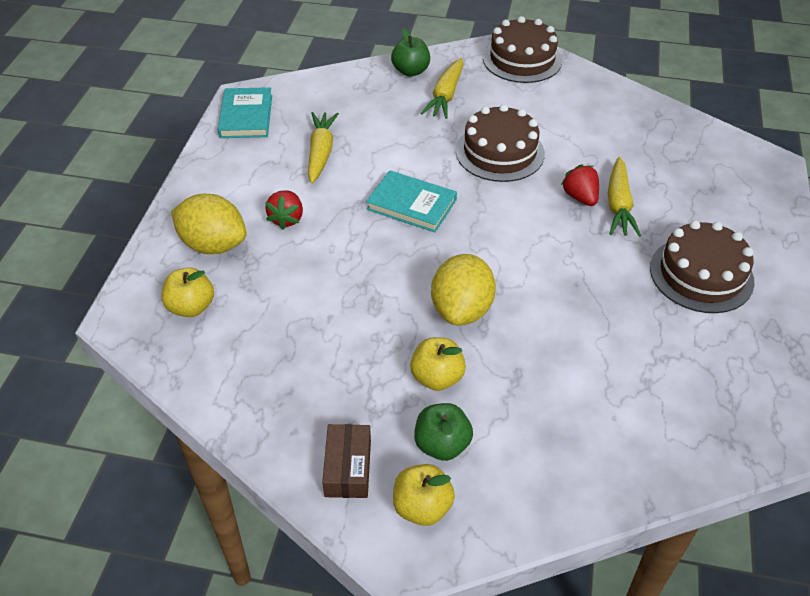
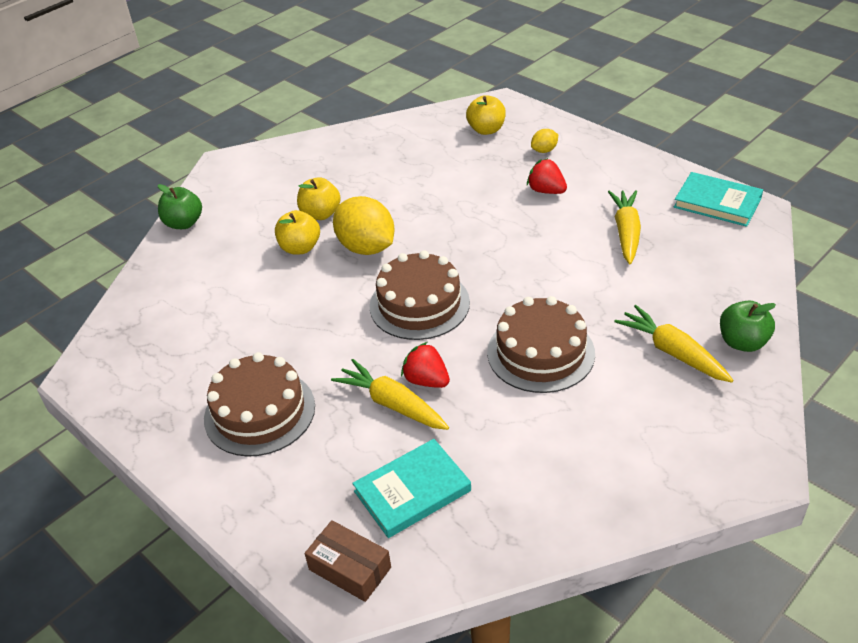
camera: 125 degrees right, 5 degrees down
yellow lemon [171,194,247,254] -> yellow lemon [531,129,558,153], size x0.47
yellow carrot [308,112,339,184] -> yellow carrot turned 120 degrees counterclockwise [608,190,641,264]
brown box [322,424,371,498] -> brown box moved to [304,520,391,602]
turquoise book [366,170,457,232] -> turquoise book moved to [352,439,471,538]
yellow apple [393,464,455,526] -> yellow apple moved to [275,210,320,255]
green apple [414,403,473,461] -> green apple moved to [158,184,202,229]
brown cake [483,16,562,83] -> brown cake moved to [369,250,470,340]
red strawberry [561,164,599,206] -> red strawberry turned 150 degrees counterclockwise [401,342,450,388]

